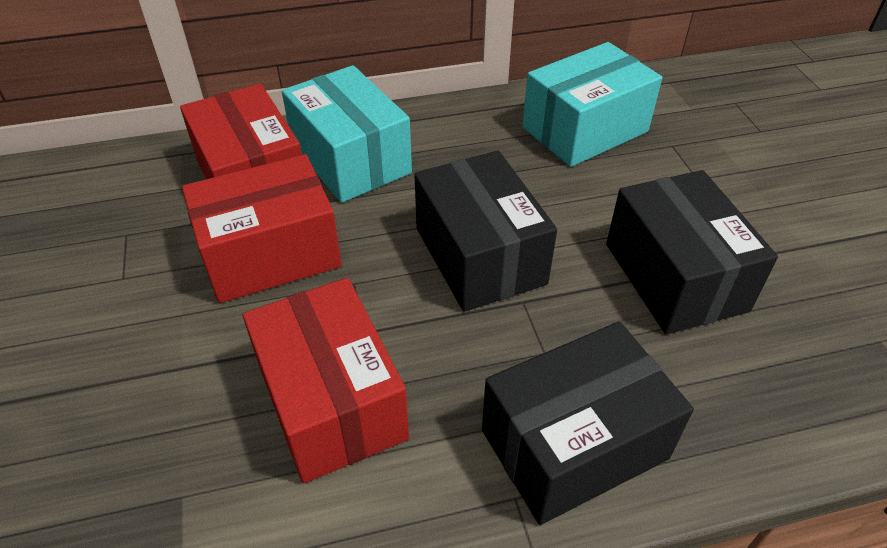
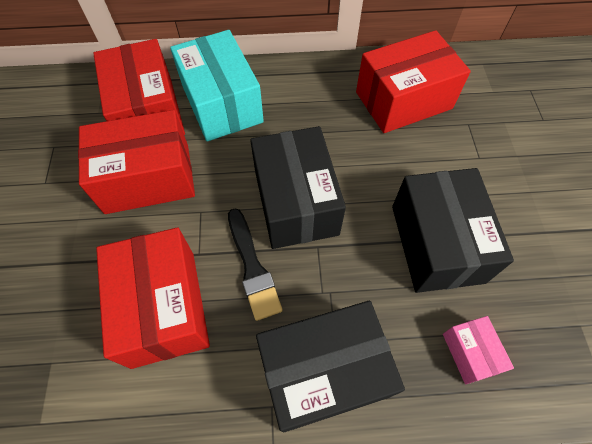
camera: 10 degrees right, 15 degrees up
turquoise box [522,42,662,167] -> red box [356,30,471,133]
none -> black brush [228,208,283,321]
none -> pink box [443,316,514,384]

